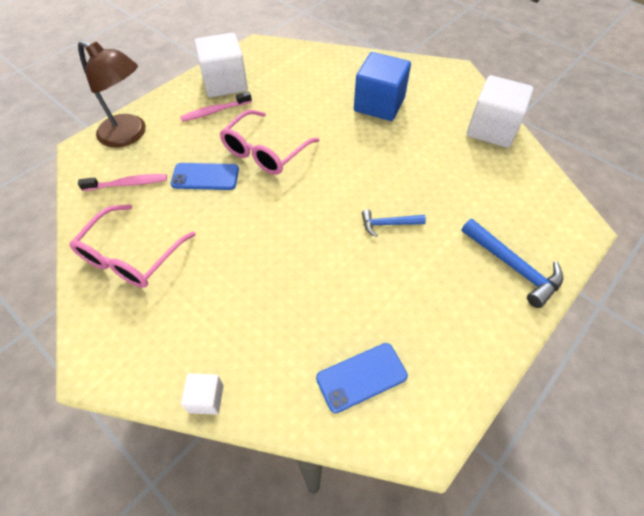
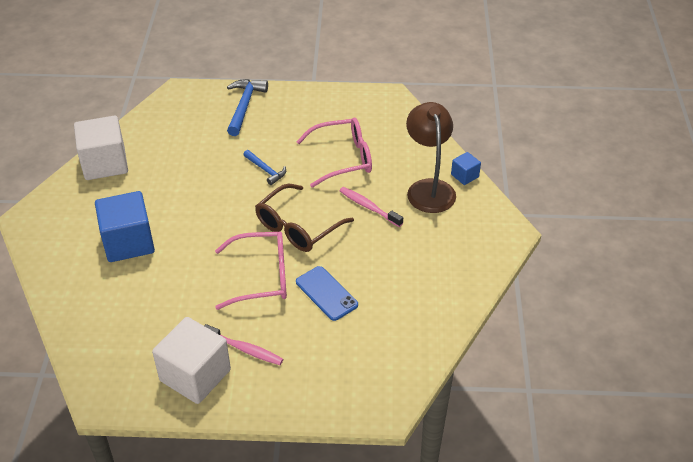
camera: 130 degrees left, 10 degrees down
pink glasses [70,204,196,288] -> pink glasses moved to [296,118,372,188]
brown lamp [78,40,146,148] -> brown lamp moved to [406,102,456,213]
pink toothbrush [78,174,167,191] -> pink toothbrush moved to [339,187,403,227]
white cube [181,373,224,415] -> blue cube [451,152,481,185]
blue phone [316,343,408,413] -> none
none -> brown glasses [255,184,354,252]

